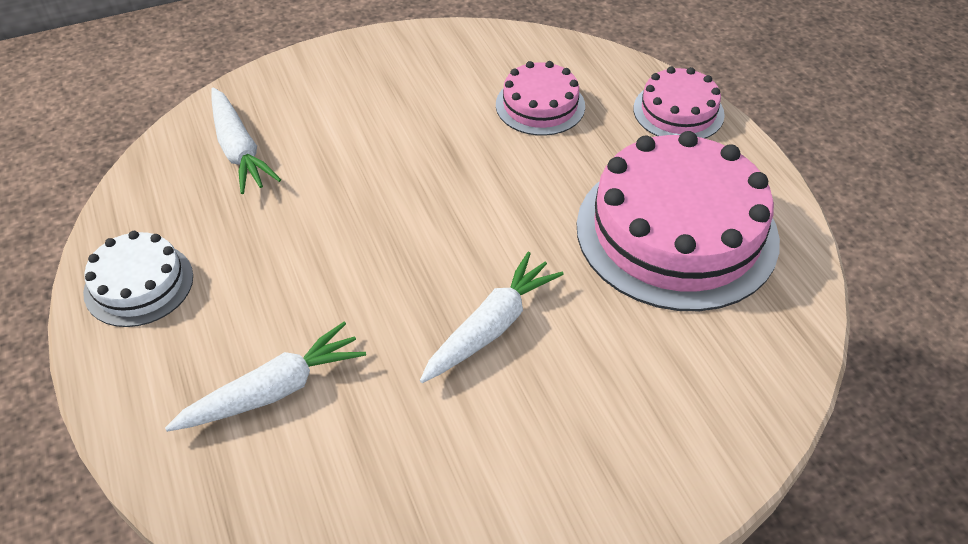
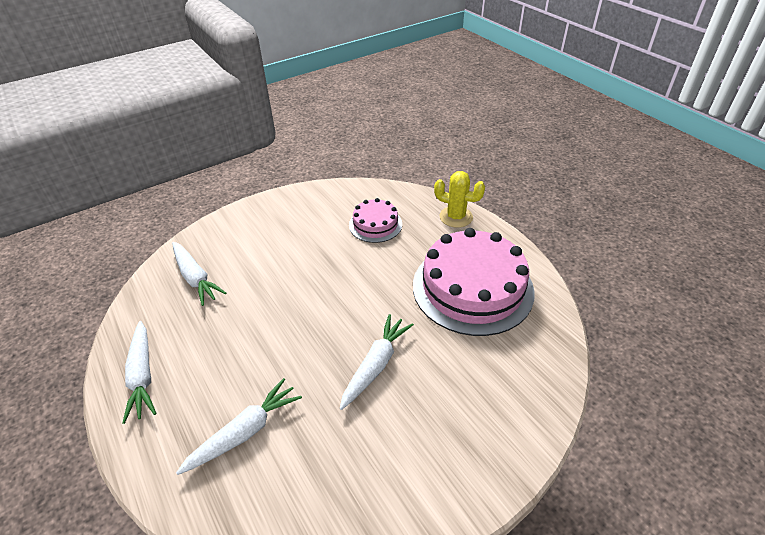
camera: 10 degrees left, 5 degrees down
white cake [83,231,193,327] -> white carrot [122,321,157,424]
pink cake [633,66,725,139] -> yellow cactus [434,171,485,228]

